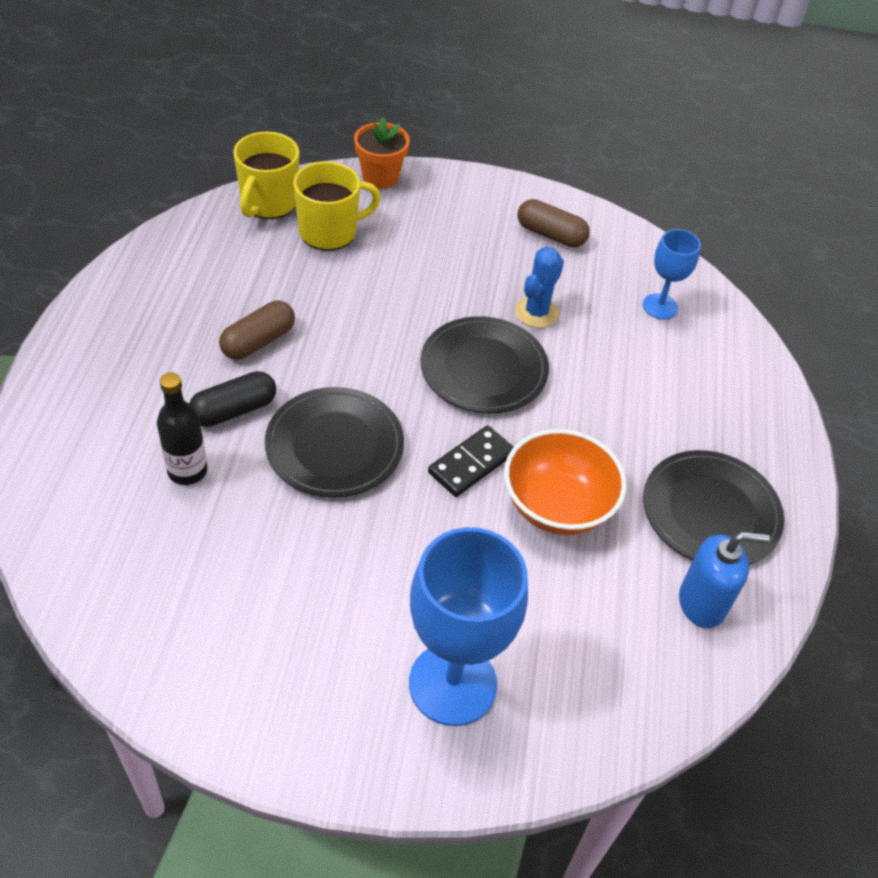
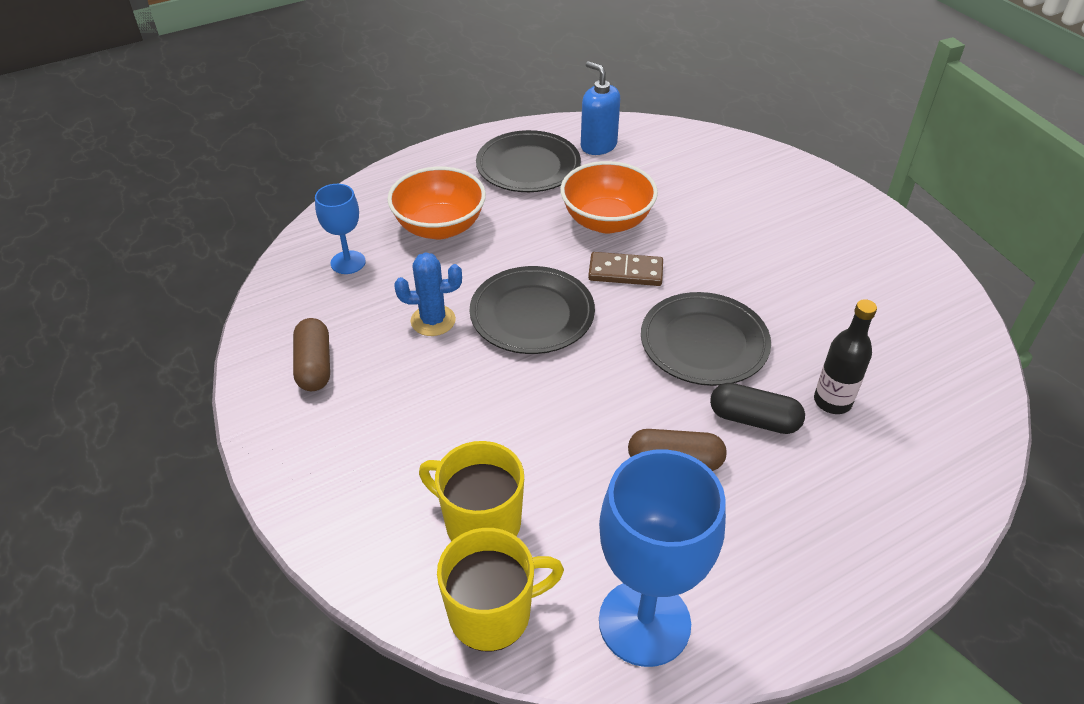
camera: 125 degrees left, 5 degrees down
orange flower pot [354,117,410,189] -> none
blue goblet [409,527,528,726] -> blue goblet moved to [599,449,726,667]
black domino [428,425,514,497] -> brown domino [588,252,663,286]
none -> orange bowl [387,167,486,239]

